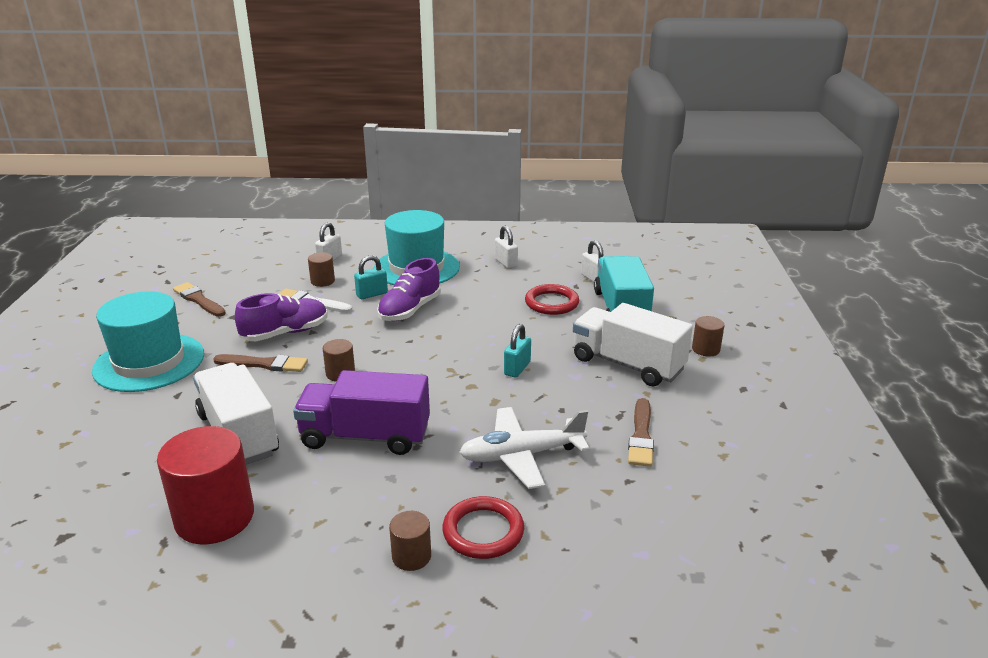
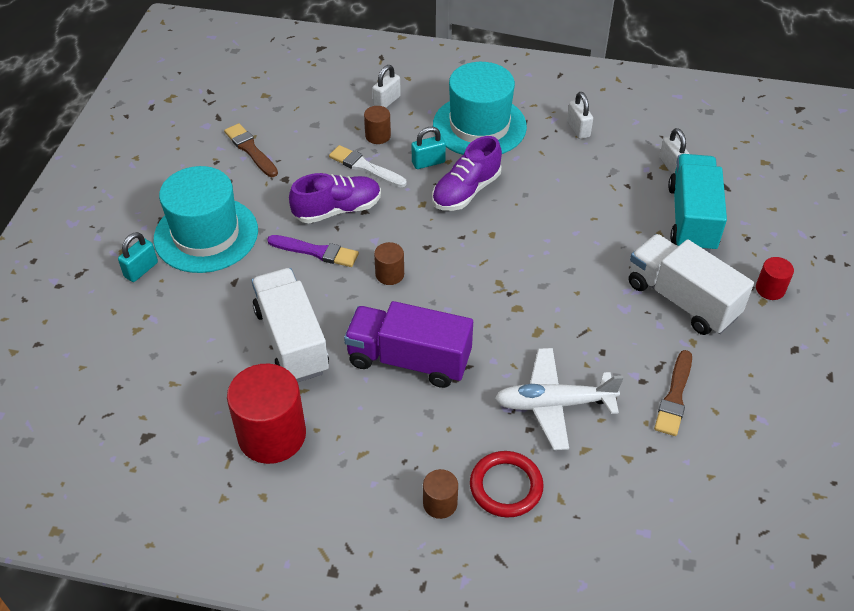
camera: 10 degrees right, 20 degrees up
brown brush [213,354,308,372] -> purple brush [267,235,359,267]
turquoise padlock [504,324,531,378] -> turquoise padlock moved to [118,232,158,282]
red ring [525,284,579,315] -> none
brown cylinder [692,316,724,356] -> red cylinder [756,257,794,300]

